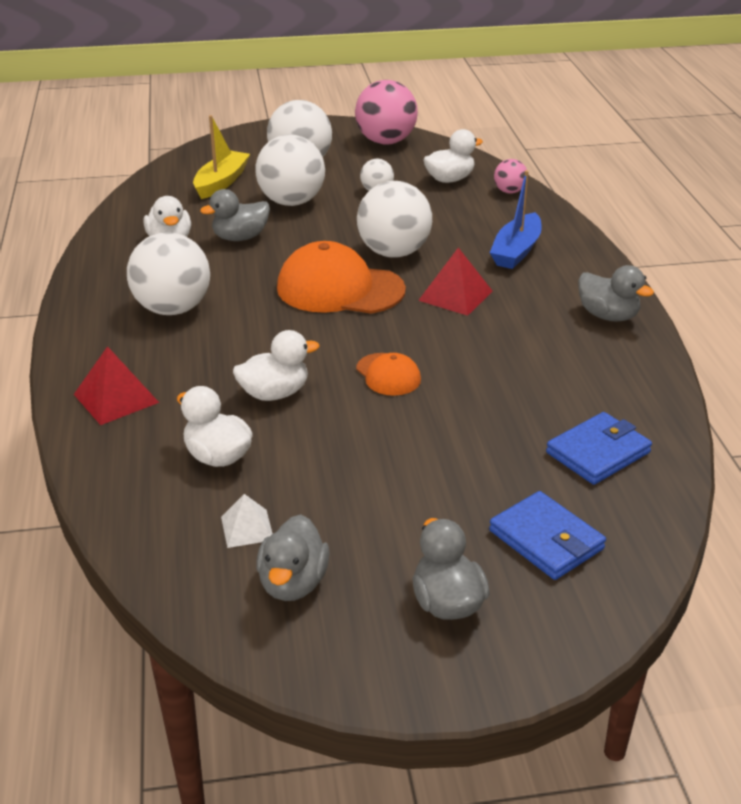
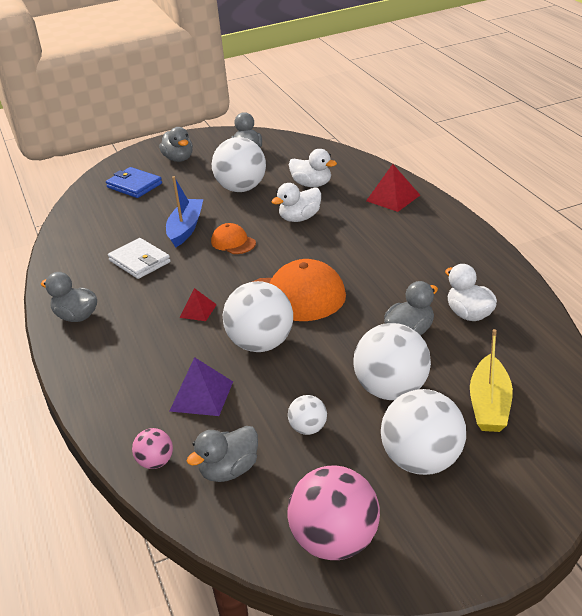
camera: 170 degrees right, 0 degrees up
white ball [127,232,210,315] -> white ball moved to [212,137,266,192]
white pyramid [221,494,273,548] -> none
red pyramid [418,248,493,316] -> red pyramid [179,288,217,321], size x0.63
white duck [423,129,483,183] -> grey duck [187,426,258,482]
blue boat [490,170,542,269] -> blue boat moved to [166,176,203,247]
blue wallet [546,412,652,485] -> none
none -> white wallet [108,238,171,279]
none -> purple pyramid [170,357,233,416]

